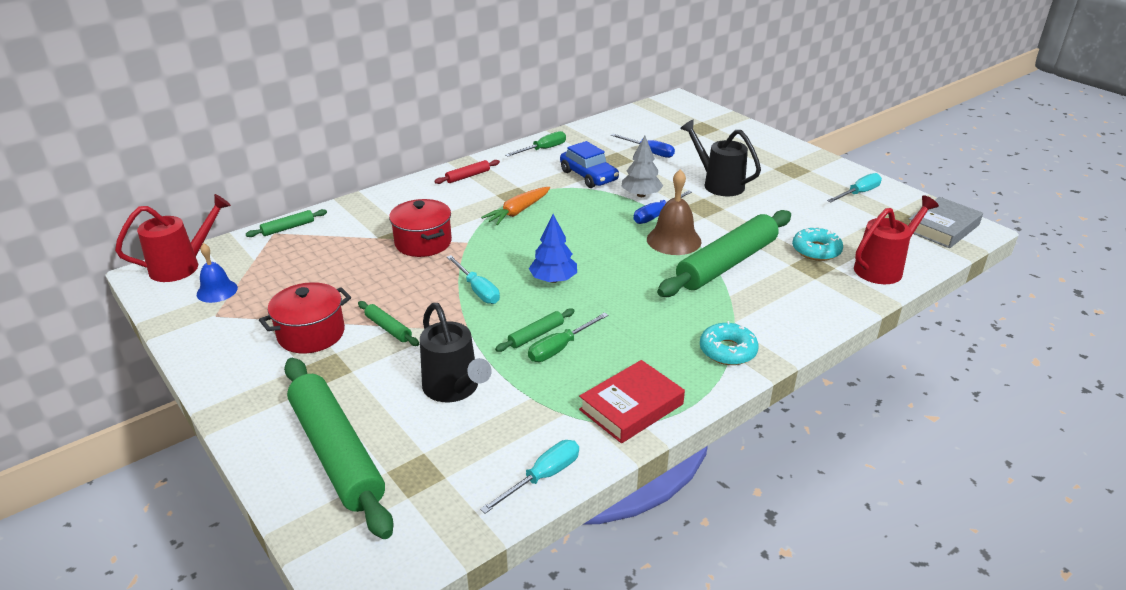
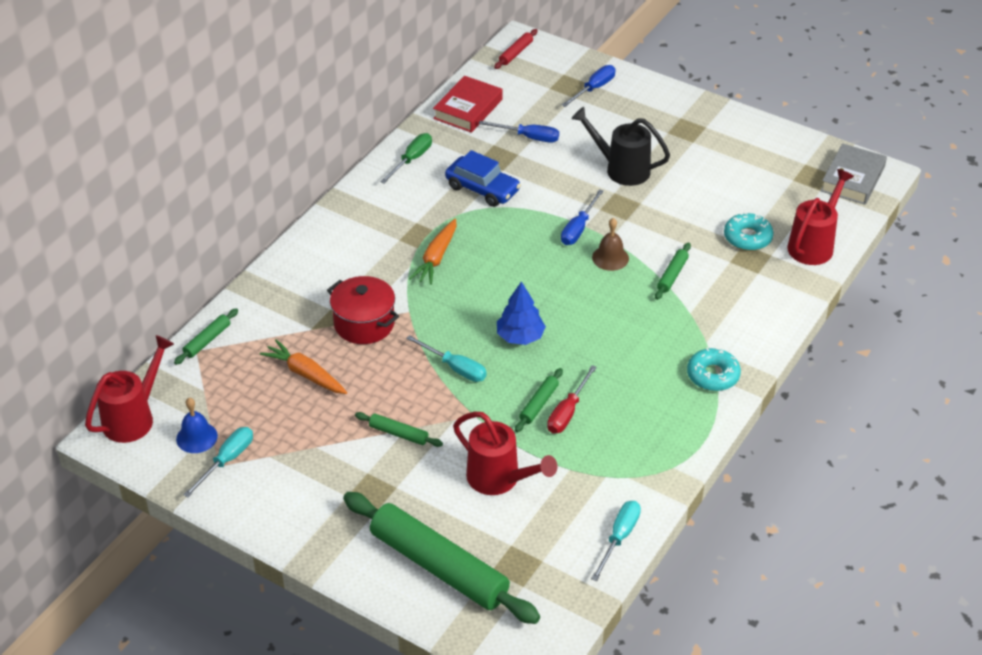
camera: 20 degrees left, 10 degrees up
red pot [259,282,351,353] -> none
black watering can [420,303,492,402] -> red watering can [453,412,557,495]
red rolling pin [434,160,500,184] -> red rolling pin moved to [494,29,538,69]
green screwdriver [528,313,608,362] -> red screwdriver [547,365,597,434]
red book [579,360,685,443] -> red book moved to [433,76,503,133]
grey tree [621,136,663,197] -> none
brown bell [647,169,702,255] -> brown bell [592,218,629,271], size x0.65
green rolling pin [657,210,791,297] -> green rolling pin [655,243,691,300], size x0.42
turquoise screwdriver [827,173,882,202] -> turquoise screwdriver moved to [183,427,253,497]
none -> orange carrot [260,339,347,394]
none -> blue screwdriver [562,65,616,107]

